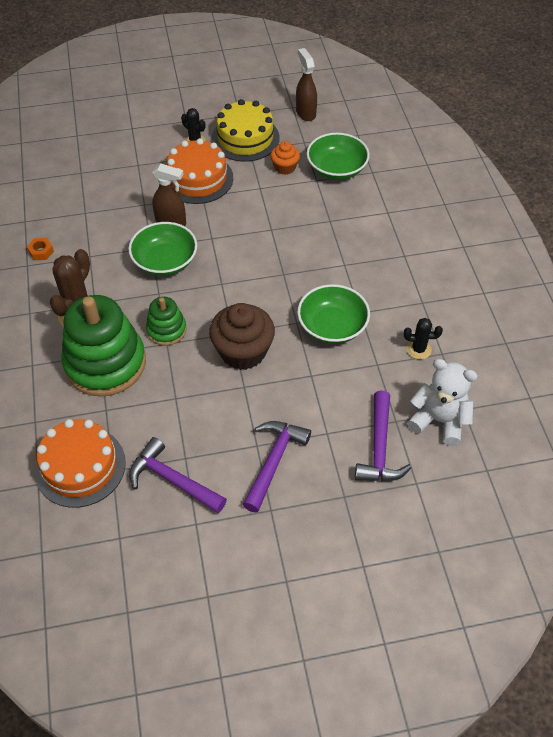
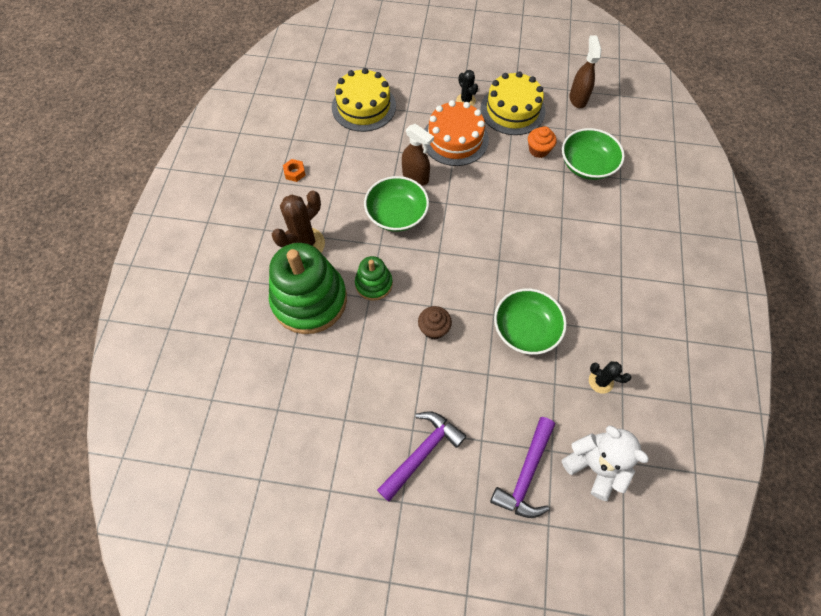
camera: 20 degrees right, 10 degrees up
orange cake [34,419,126,508] -> none
purple hammer [129,437,227,513] -> none
brown cupcake [209,303,275,370] -> brown cupcake [418,306,452,339], size x0.54
none -> yellow cake [332,68,396,132]

